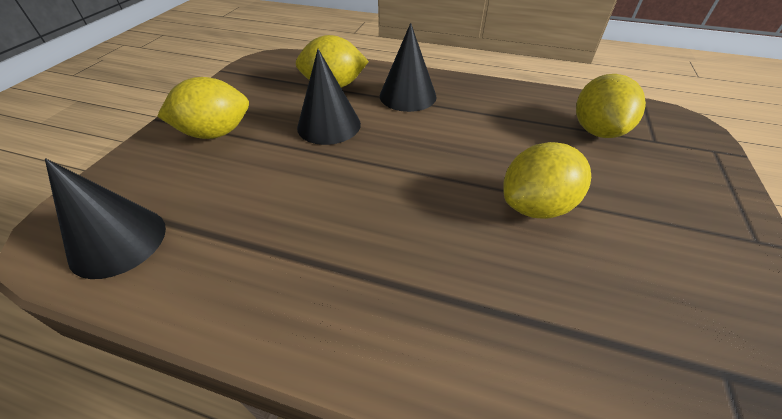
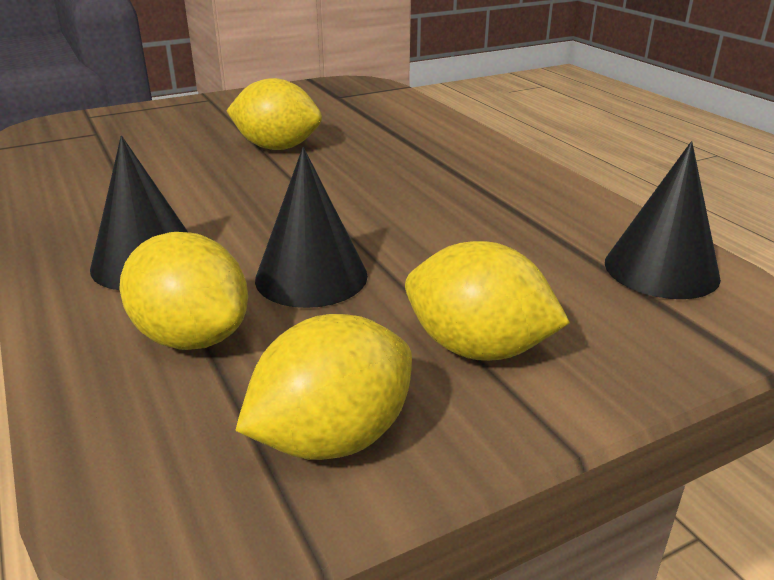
camera: 135 degrees left, 15 degrees down
yellow lemon [576,74,646,138] -> yellow lemon moved to [235,314,412,460]

